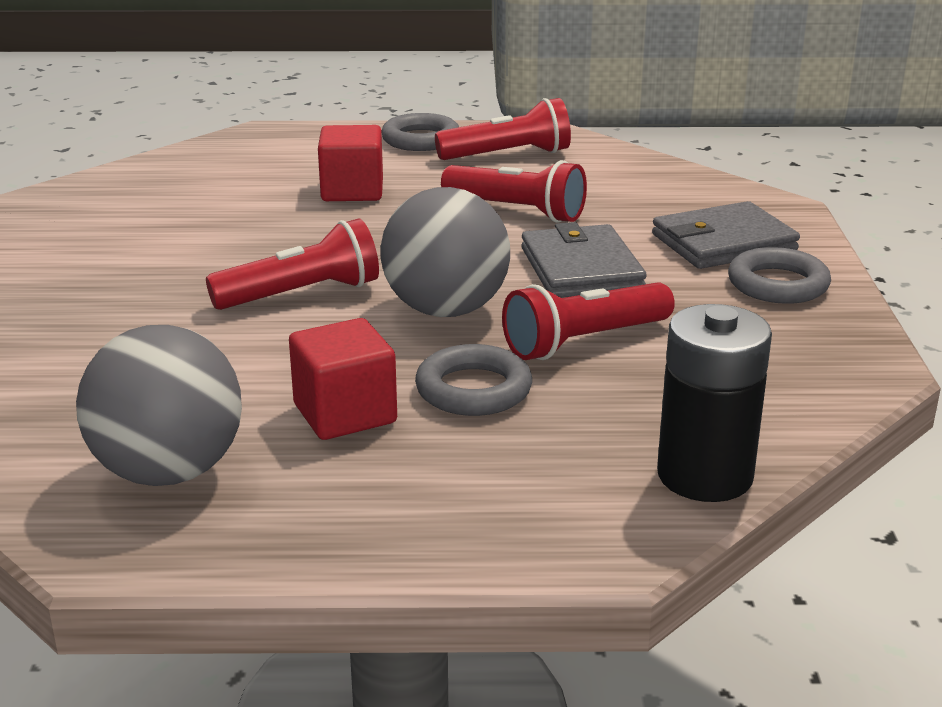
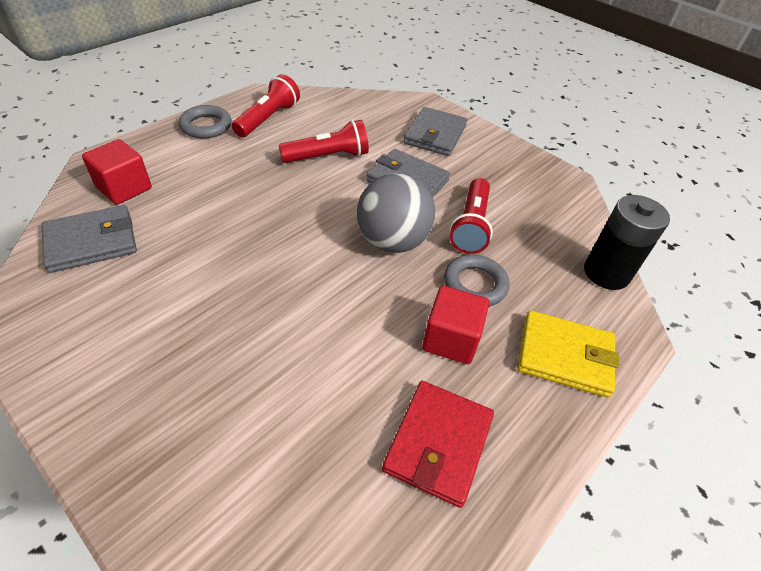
camera: 50 degrees left, 20 degrees up
grey ball [76,325,242,486] -> red wallet [382,381,494,508]
red flashlight [206,219,379,310] -> none
red cube [318,125,383,201] -> red cube moved to [82,139,152,205]
grey ring [728,247,831,304] -> none
none -> grey wallet [42,205,137,273]
none -> yellow wallet [517,310,619,398]

